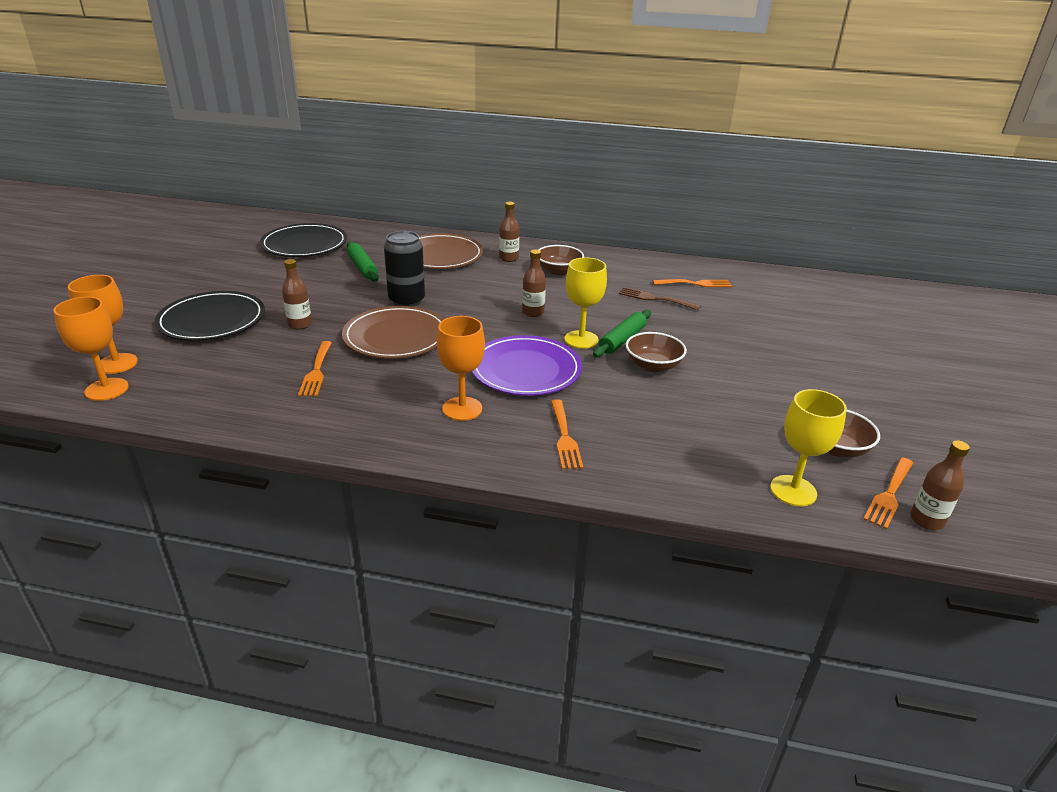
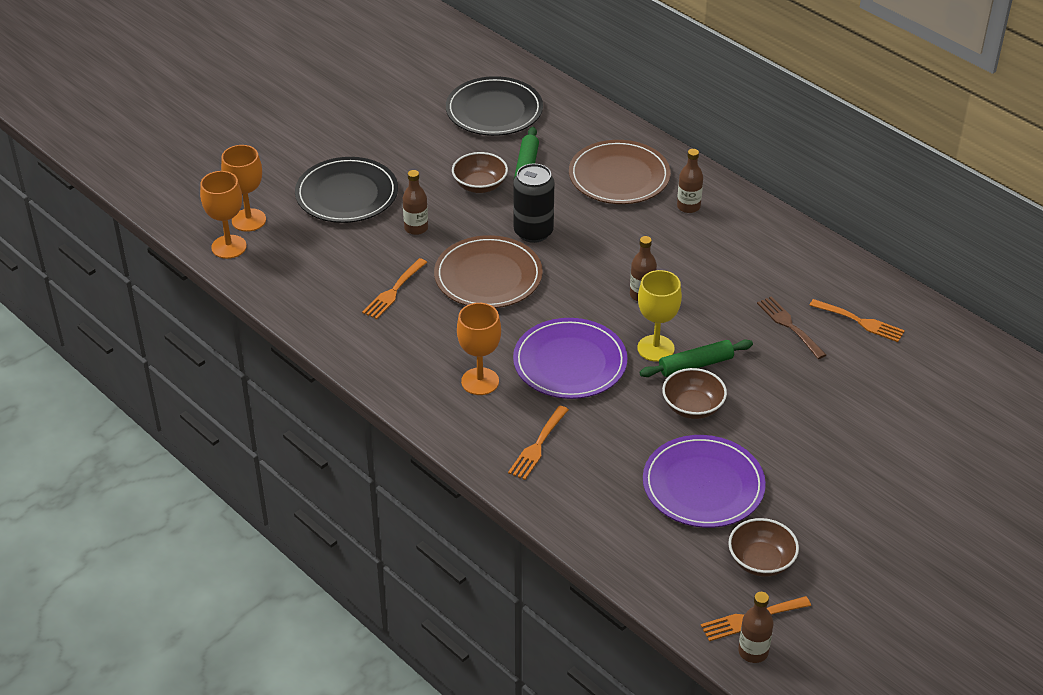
camera: 35 degrees right, 10 degrees up
brown bowl [538,245,584,275] -> brown bowl moved to [452,152,508,193]
yellow goblet [770,389,847,506] -> none
none -> purple plate [643,435,766,528]

